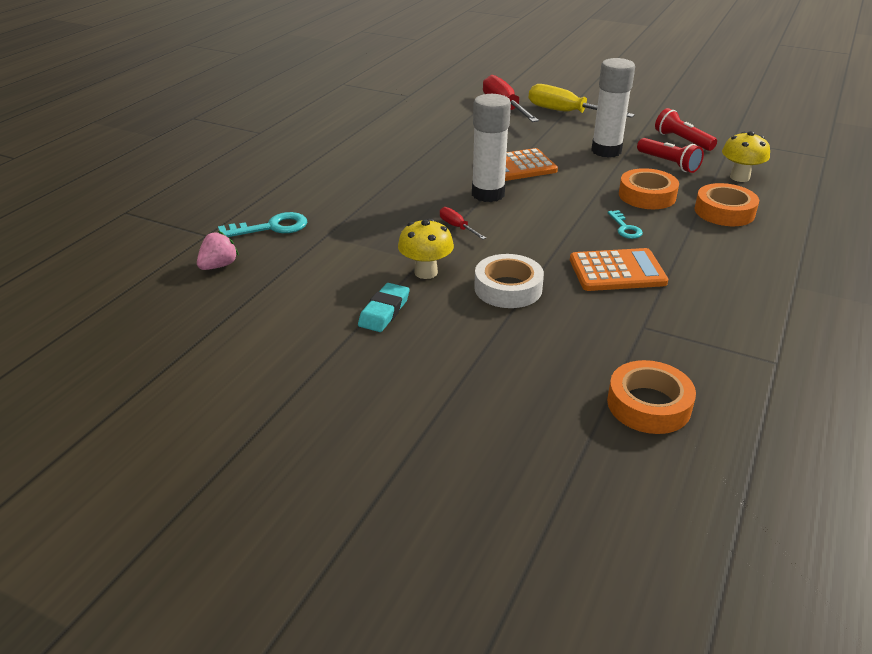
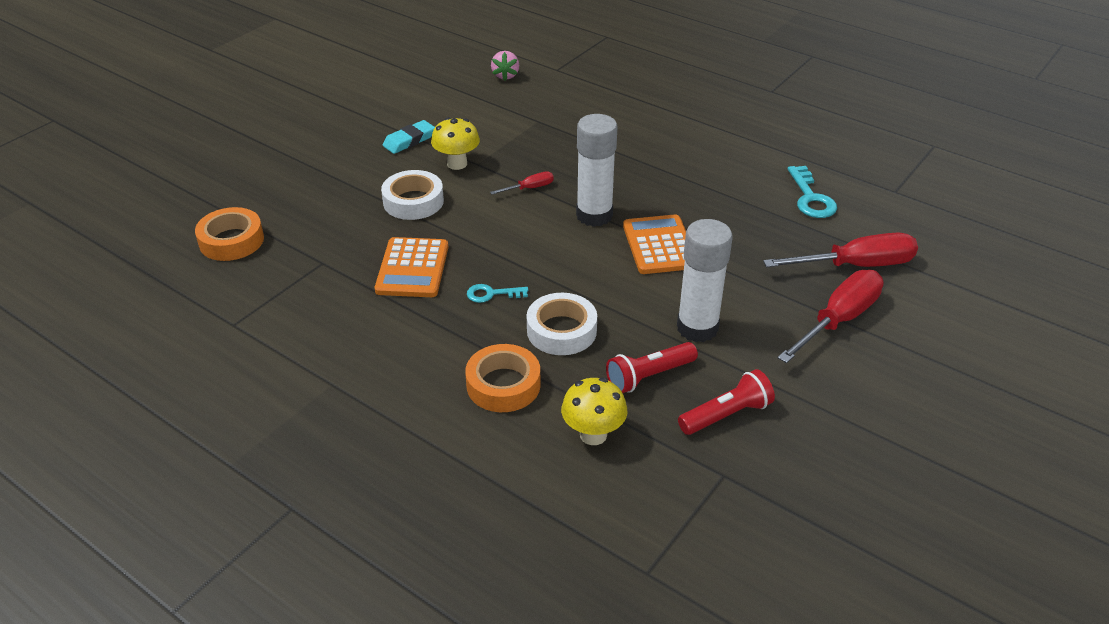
camera: 100 degrees right, 5 degrees up
pink strawberry [197,231,239,270] -> pink strawberry turned 45 degrees clockwise [491,51,519,81]
turquoise key [218,212,307,237] -> turquoise key moved to [788,166,837,218]
turquoise eraser [358,283,410,332] -> turquoise eraser turned 75 degrees counterclockwise [383,120,435,154]
yellow screwdriver [529,84,635,118] -> red screwdriver [777,270,884,363]
orange tape [619,168,679,209] -> white tape [527,293,597,355]

